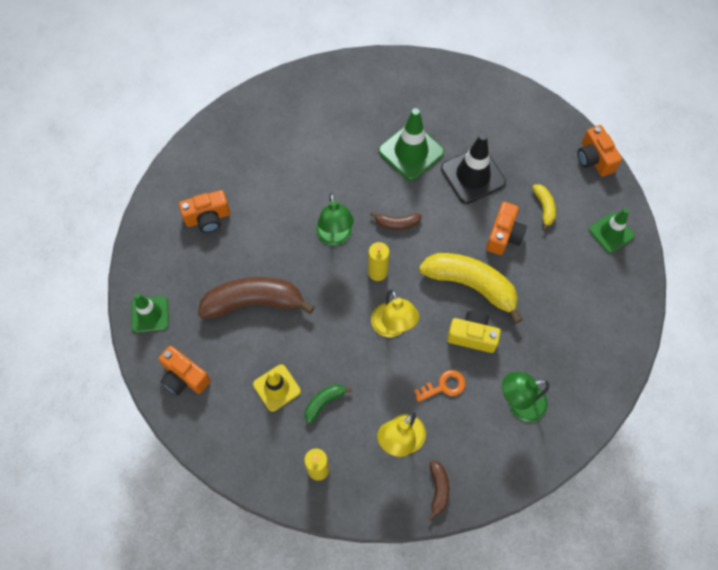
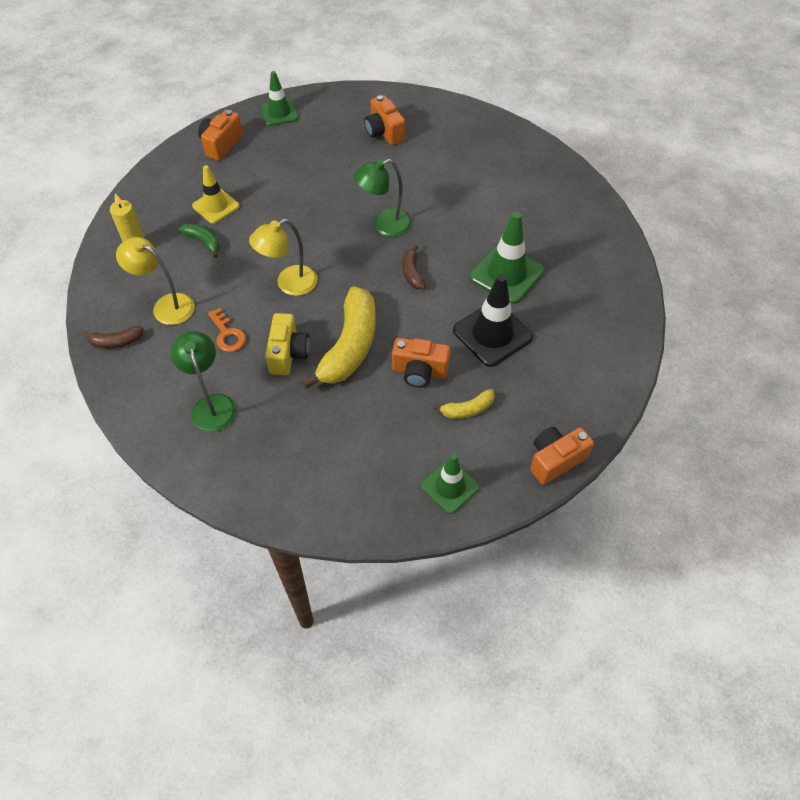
camera: 80 degrees right, 10 degrees down
brown banana [198,277,314,319] -> none
yellow candle [368,242,389,281] -> none

